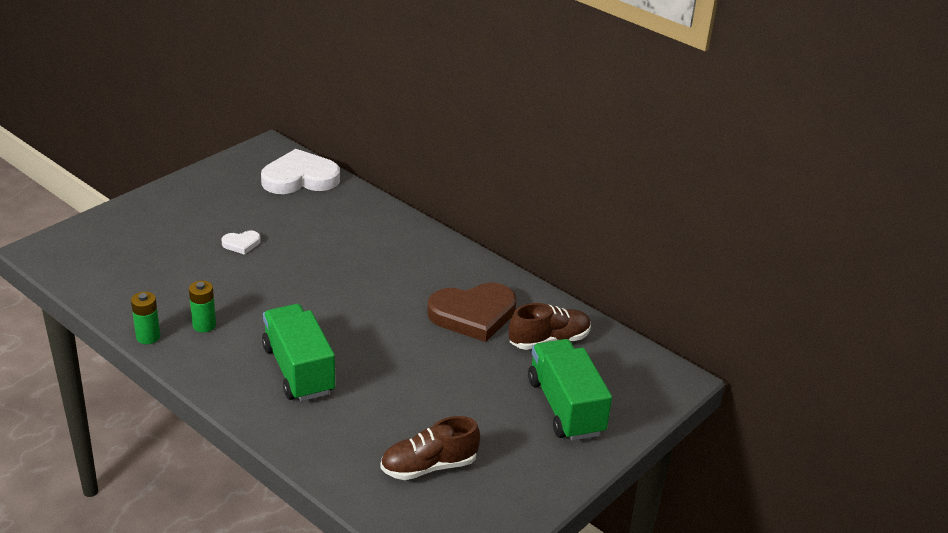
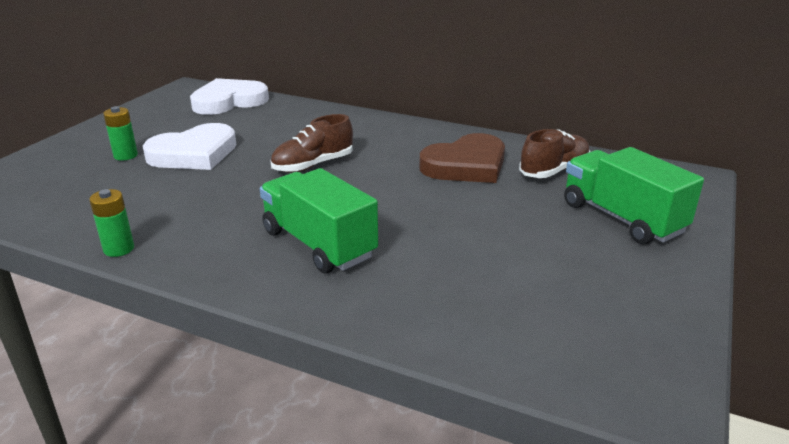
camera: 15 degrees left, 5 degrees down
green battery [189,281,216,332] -> green battery moved to [103,106,138,160]
white heart [222,231,261,255] -> white heart [143,123,236,170], size x2.21
brown shoe [380,416,480,480] -> brown shoe moved to [270,114,353,173]

